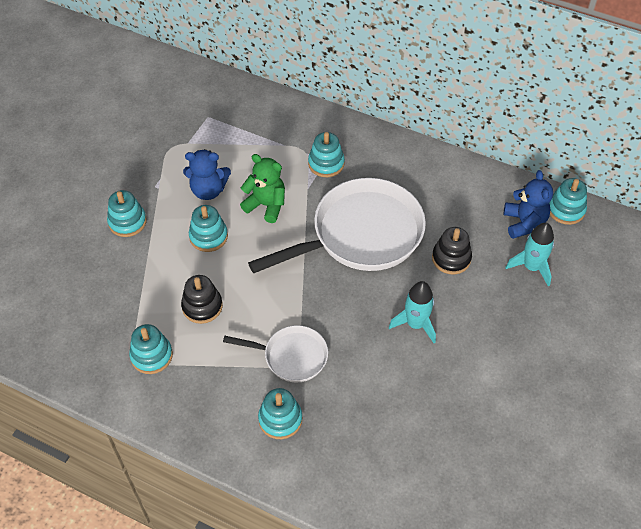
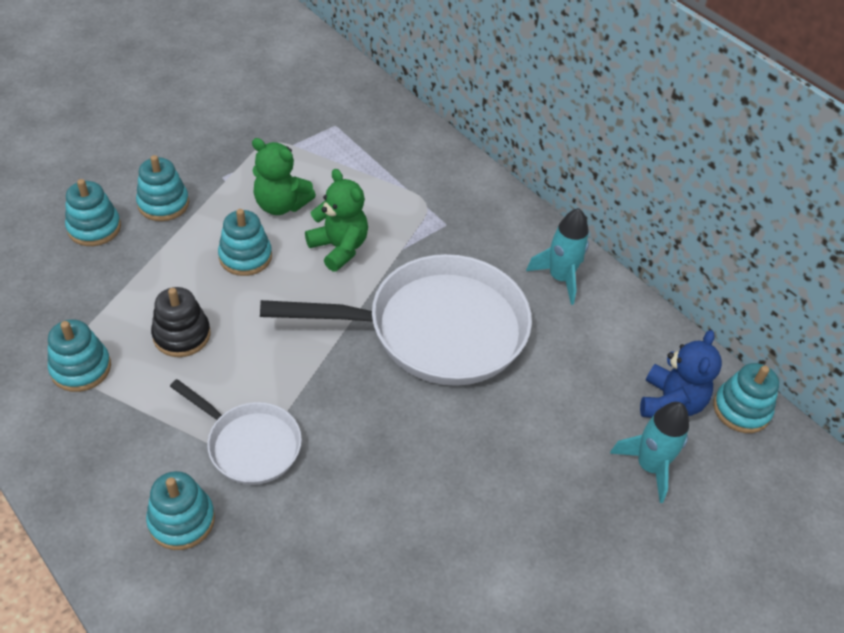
camera: 20 degrees right, 5 degrees down
blue teddy bear [183,149,231,200] -> green teddy bear [252,138,316,215]
turquoise stacking toy [308,132,345,177] -> turquoise stacking toy moved to [65,179,121,246]
turquoise rocket [389,281,436,343] -> turquoise rocket moved to [526,208,589,305]
black stacking toy [432,227,472,274] -> none

